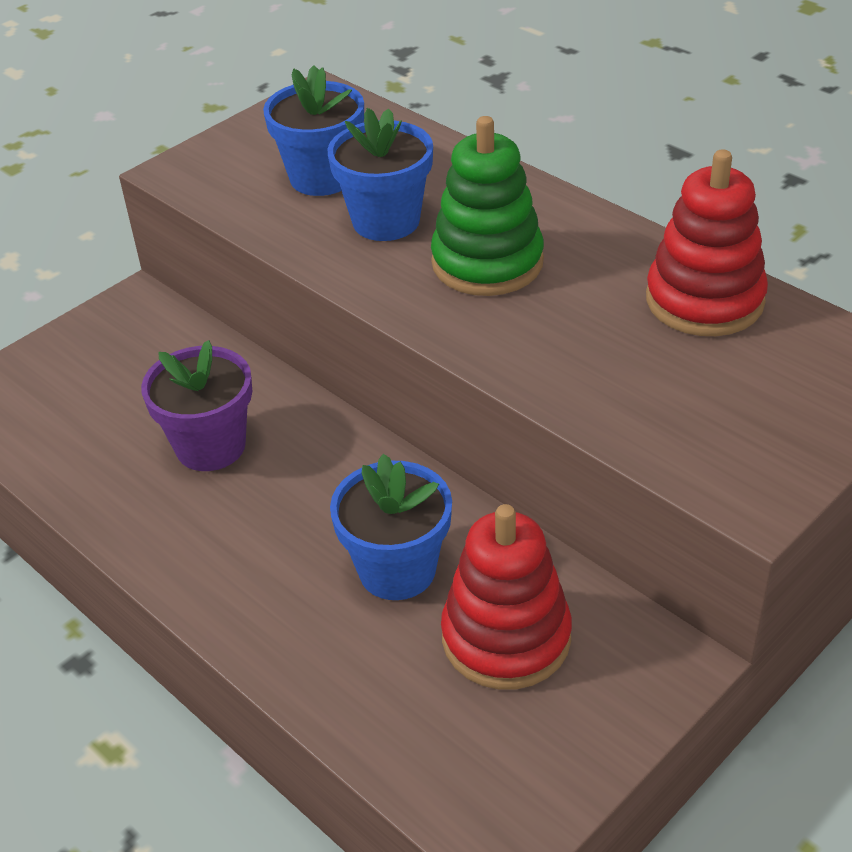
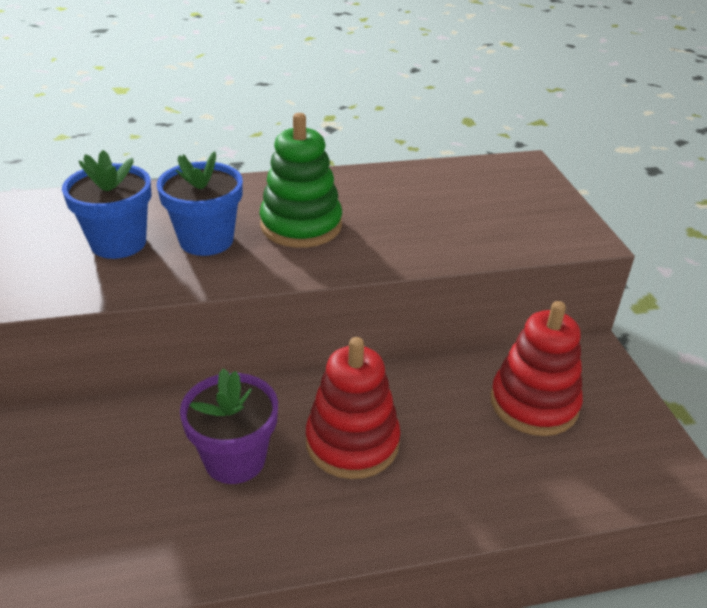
camera: 60 degrees left, 5 degrees down
blue flower pot [330,454,452,600] -> none
red stacking toy [646,150,768,336] -> red stacking toy moved to [306,337,400,479]

